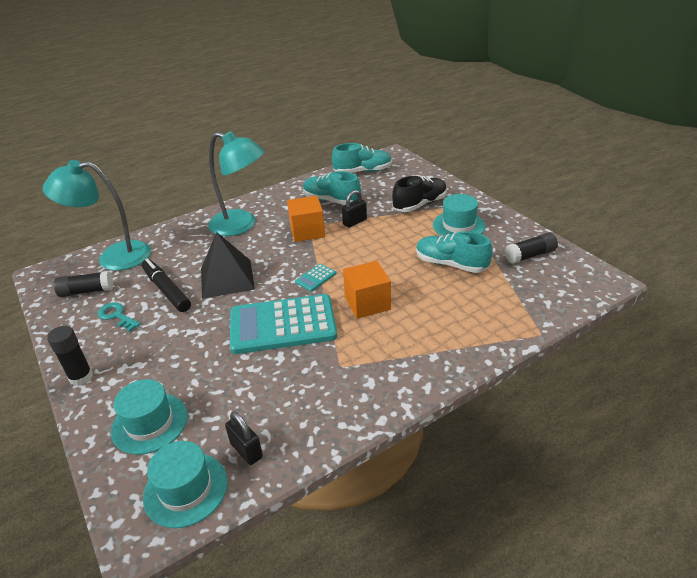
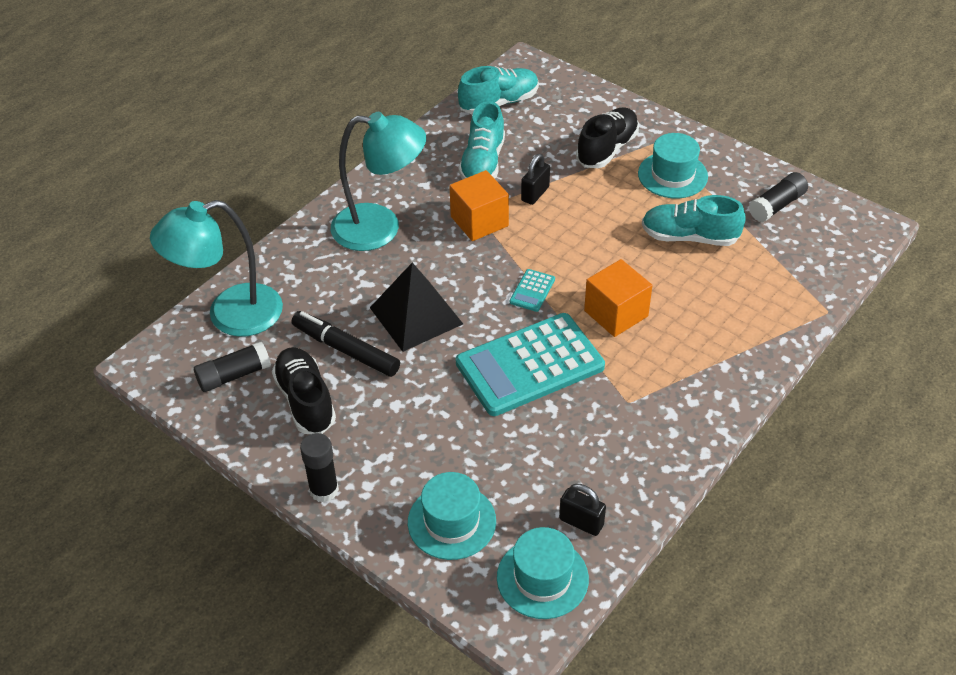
camera: 20 degrees left, 10 degrees up
turquoise key [98,302,141,332] -> black shoe [272,347,336,434]
turquoise shoe [303,171,361,205] -> turquoise shoe turned 90 degrees counterclockwise [459,101,505,179]

